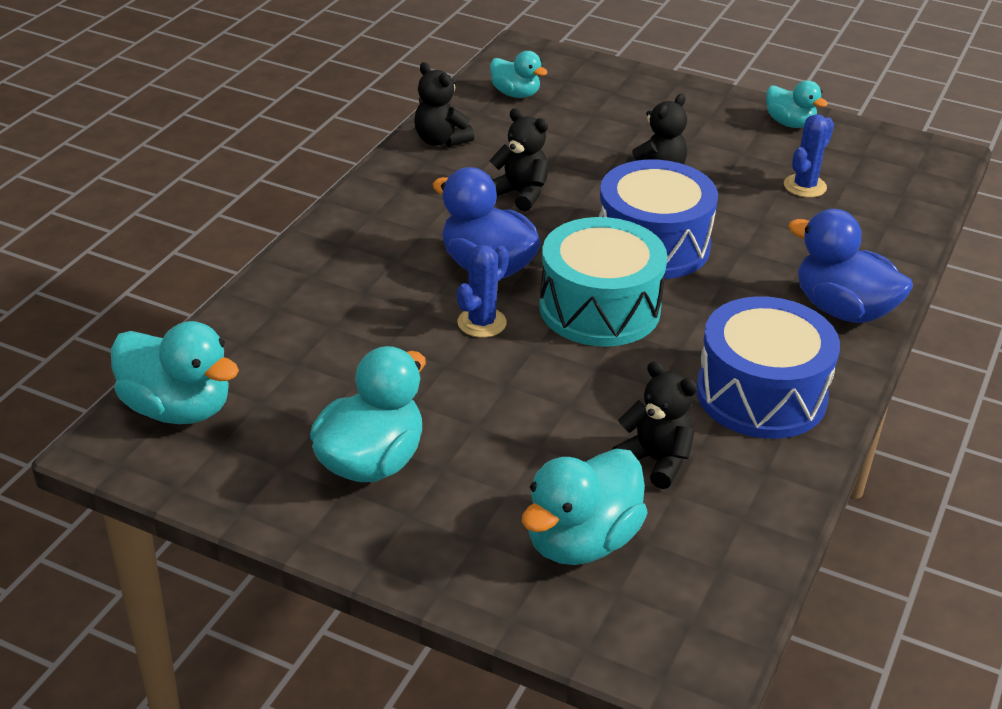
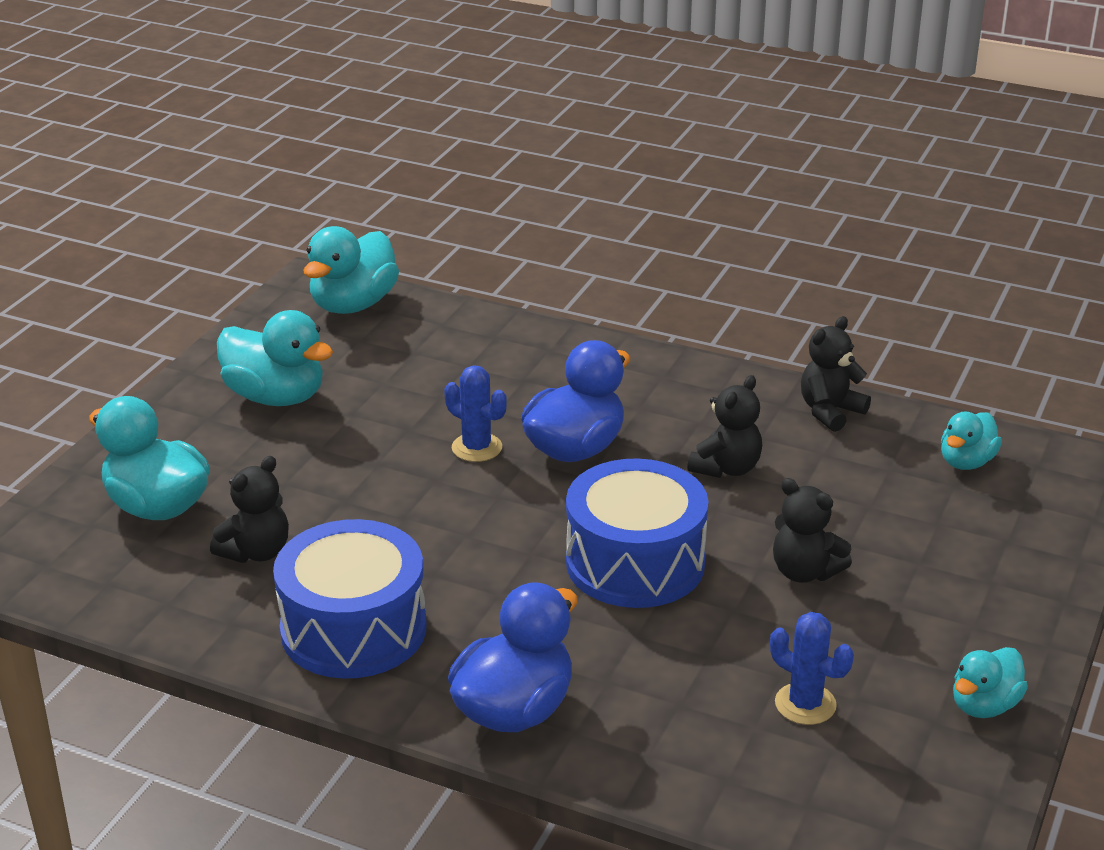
camera: 90 degrees right, 5 degrees down
turquoise drum [539,217,667,347] -> none

